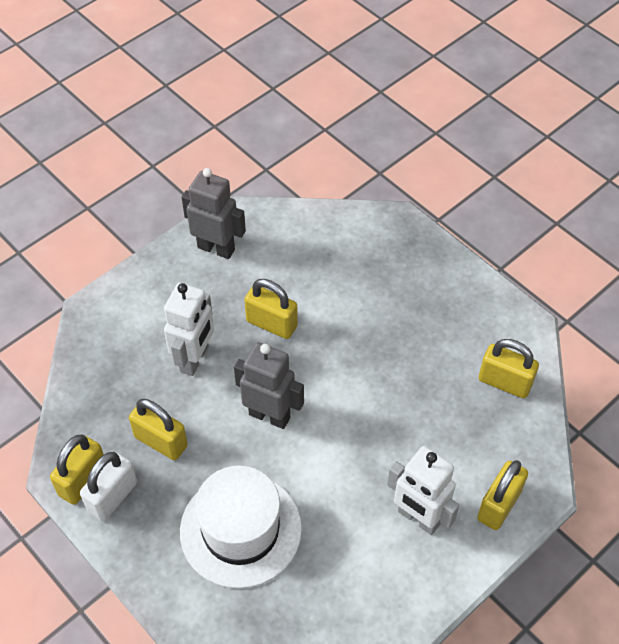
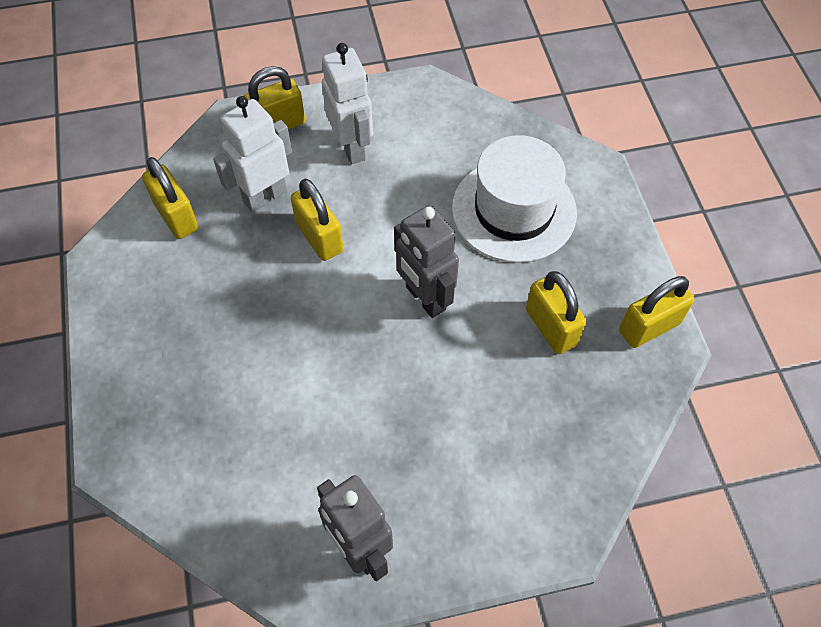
camera: 150 degrees left, 5 degrees up
white padlock [80,452,137,521] -> none
white robot [164,283,214,376] -> white robot moved to [213,96,292,212]
yellow padlock [244,279,298,339] -> yellow padlock moved to [291,179,343,261]

